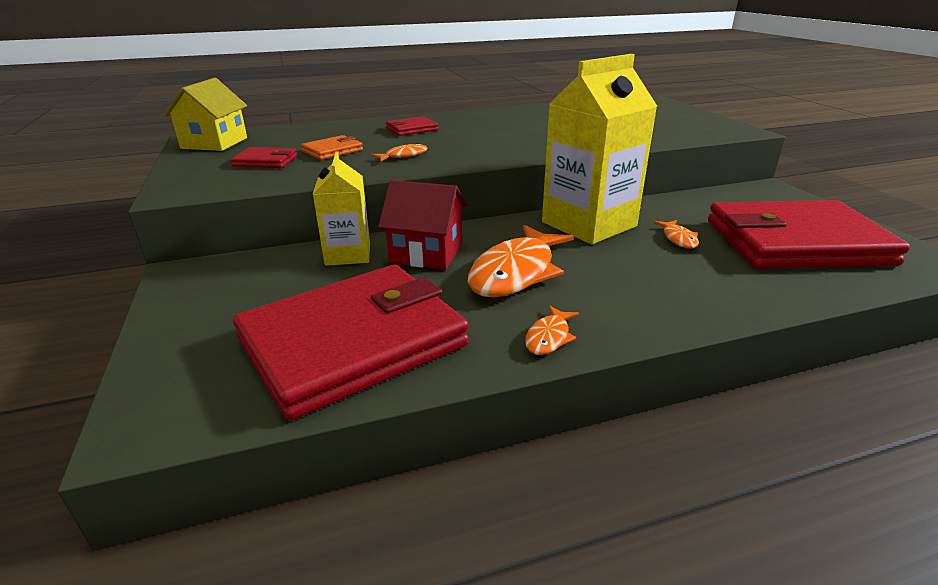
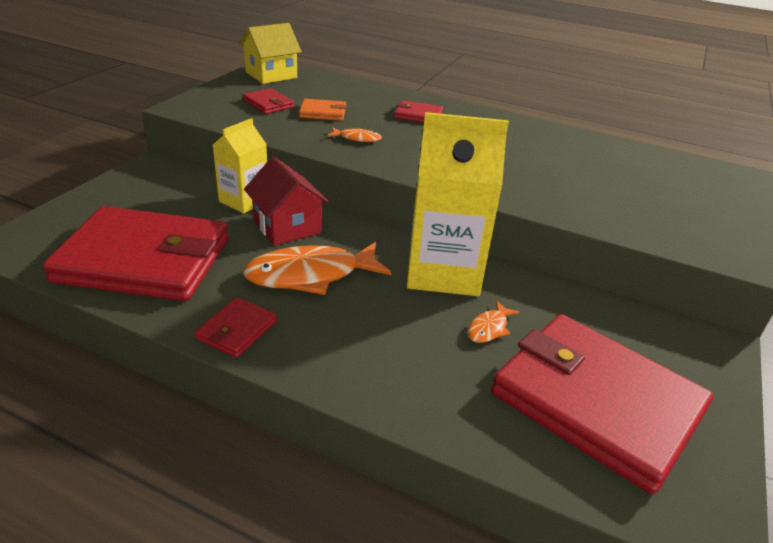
camera: 40 degrees right, 5 degrees up
orange fish [525,305,579,355] -> red wallet [195,297,277,358]

